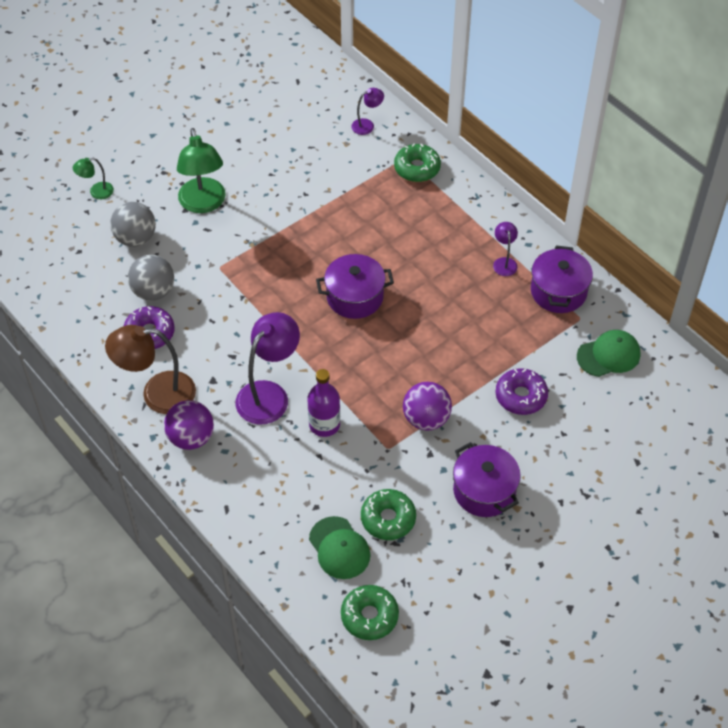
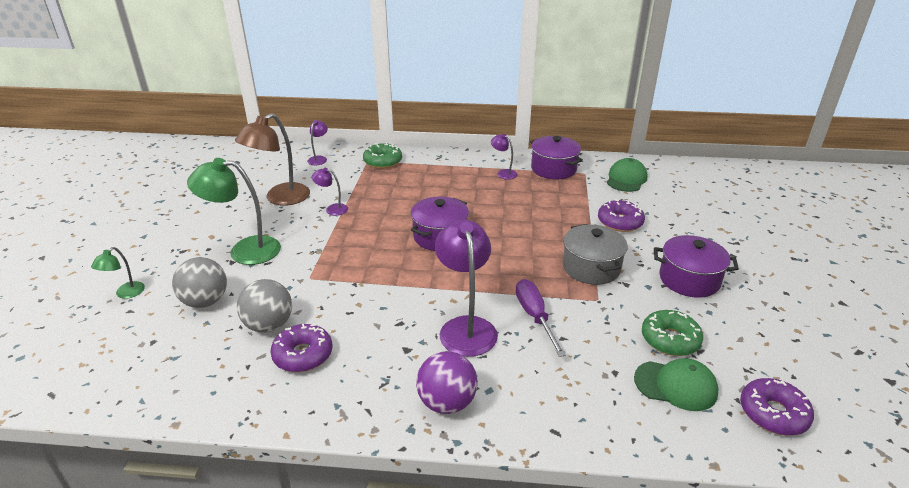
camera: 45 degrees left, 20 degrees down
brown lamp [105,325,196,414] -> brown lamp moved to [235,113,310,206]
green lamp [177,128,226,213] -> green lamp turned 150 degrees clockwise [187,158,281,265]
purple bottle [307,369,340,437] -> purple screwdriver [516,279,566,357]
green donut [341,585,399,640] -> purple donut [740,378,814,435]
purple ball [403,382,452,431] -> grey pot [563,224,628,285]
none -> purple lamp [312,168,348,216]

